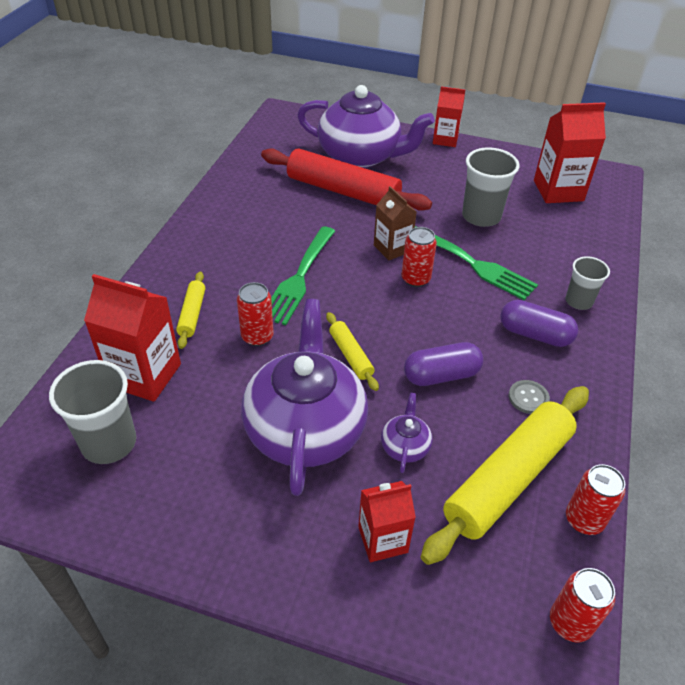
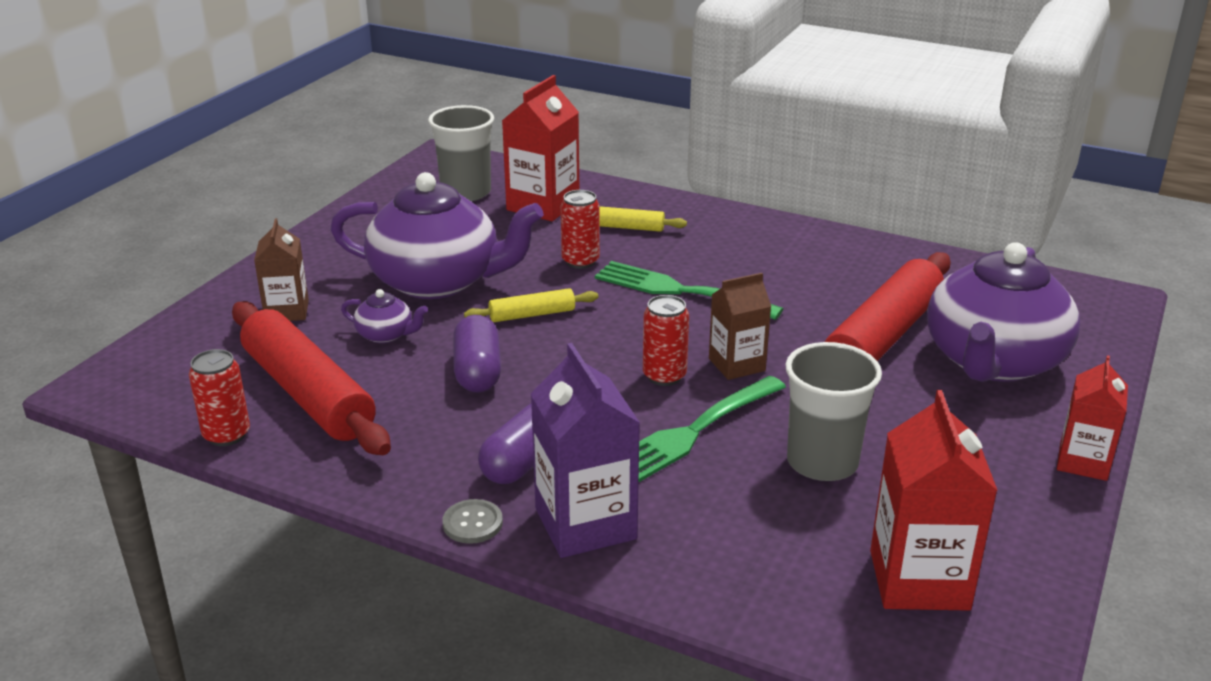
camera: 100 degrees right, 15 degrees down
red carton [358,481,416,562] -> brown carton [254,218,309,321]
yellow rolling pin [421,386,589,565] -> red rolling pin [232,301,391,455]
grey button [509,380,550,414] -> grey button moved to [442,499,503,544]
red can [550,568,615,643] -> none
grey cup [565,256,610,310] -> purple carton [531,343,640,558]

